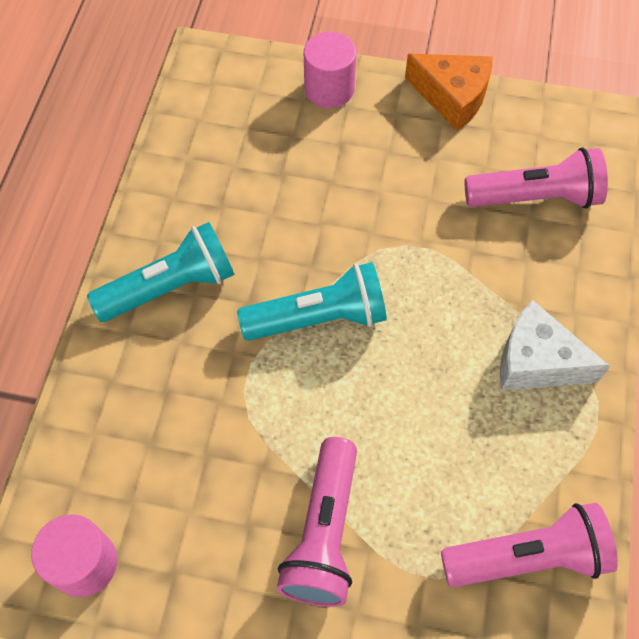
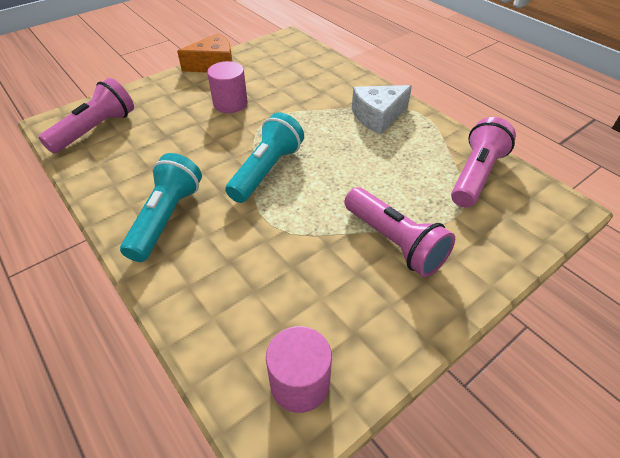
camera: 50 degrees left, 15 degrees down
pink cylinder [304,32,356,108] -> pink cylinder moved to [207,61,248,113]
pink flashlight [465,148,608,209] -> pink flashlight moved to [38,78,134,154]

